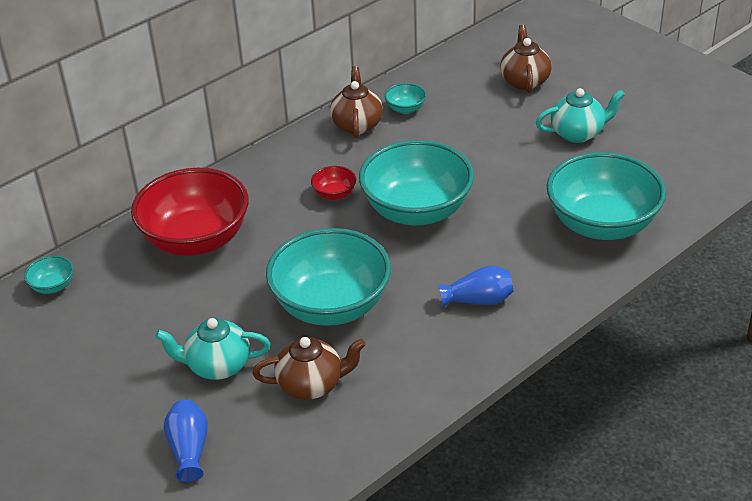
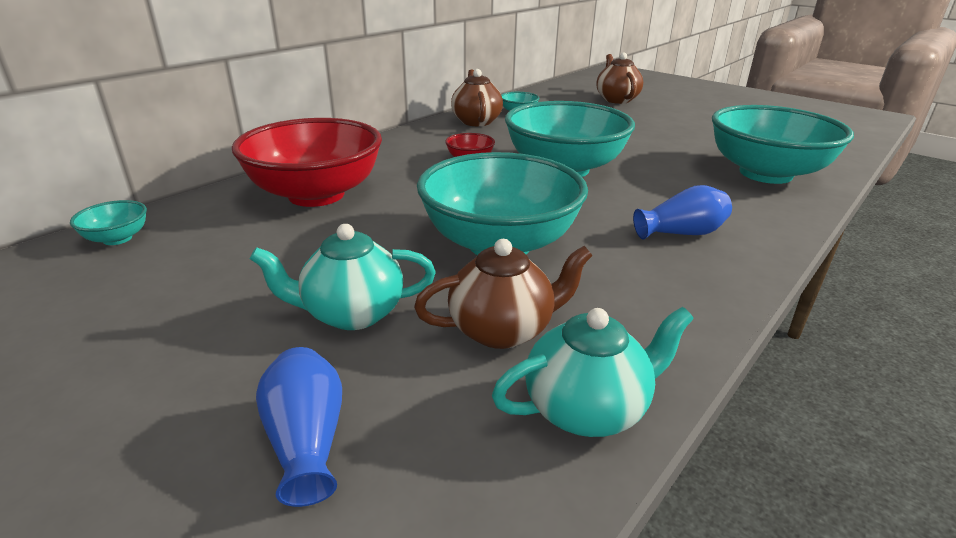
camera: 10 degrees left, 10 degrees down
turquoise teapot [536,88,625,143] -> turquoise teapot moved to [492,307,694,437]

